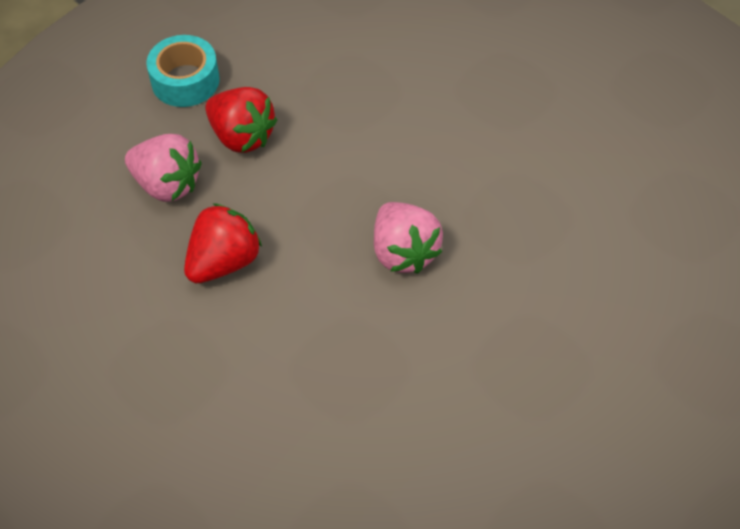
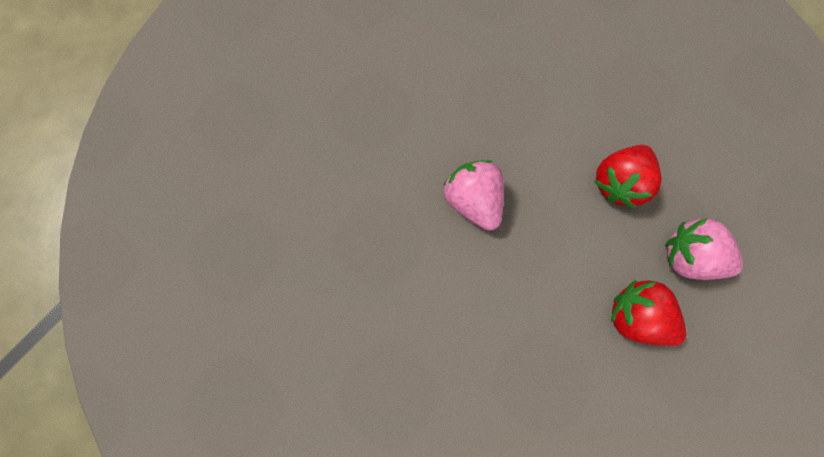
camera: 175 degrees right, 20 degrees up
turquoise tape [146,35,220,107] -> none

